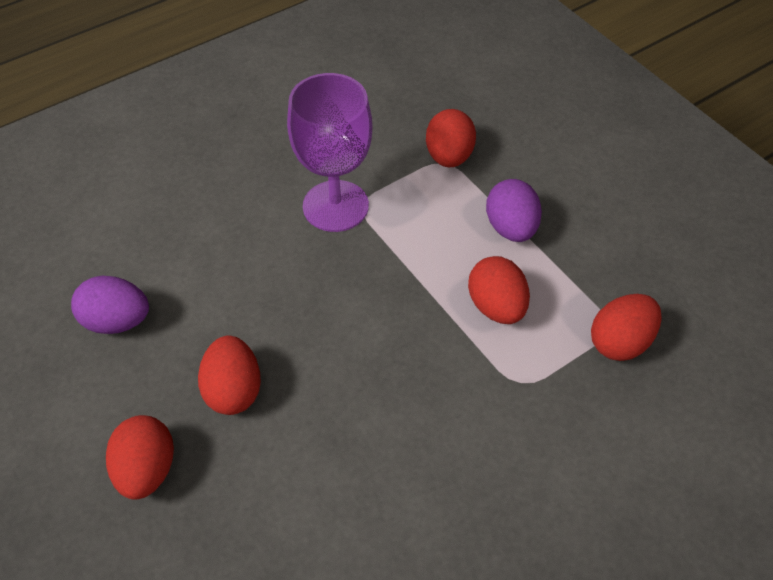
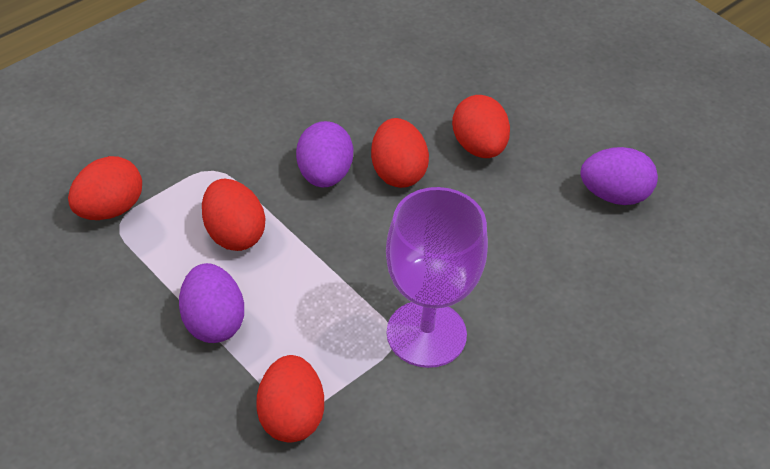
camera: 170 degrees right, 5 degrees down
red egg [106,415,174,500] -> red egg moved to [371,118,429,188]
none -> purple egg [296,121,353,187]

